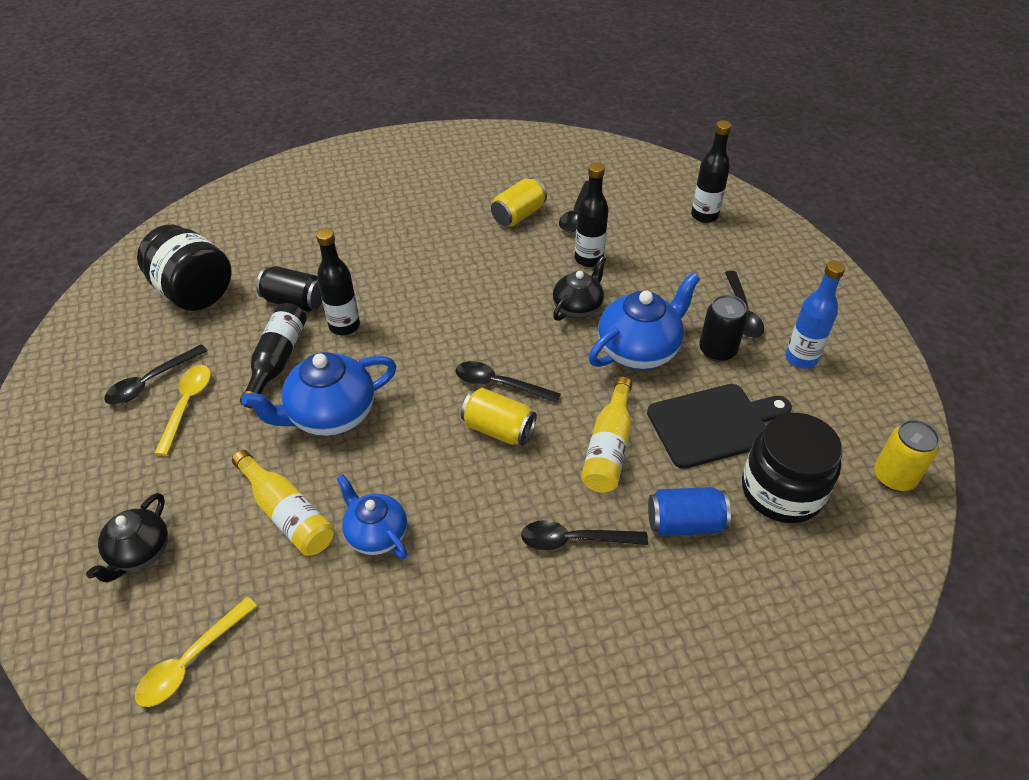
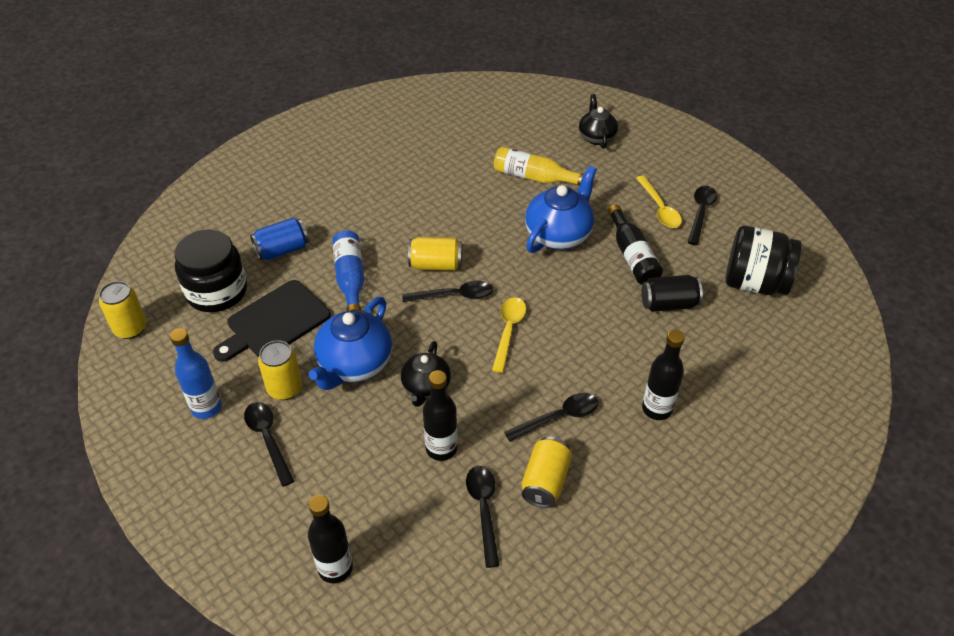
camera: 155 degrees right, 0 degrees up
yellow spoon [135,597,257,707] -> yellow spoon moved to [492,297,526,373]
black bottle [316,228,360,335] -> black bottle moved to [642,330,685,420]
blue teapot [336,474,407,559] -> none
black spoon [521,520,648,550] -> black spoon moved to [504,393,598,442]
yellow bottle [581,377,632,493] -> blue bottle [332,230,364,311]
black can [699,295,748,362] -> yellow can [258,340,302,400]

